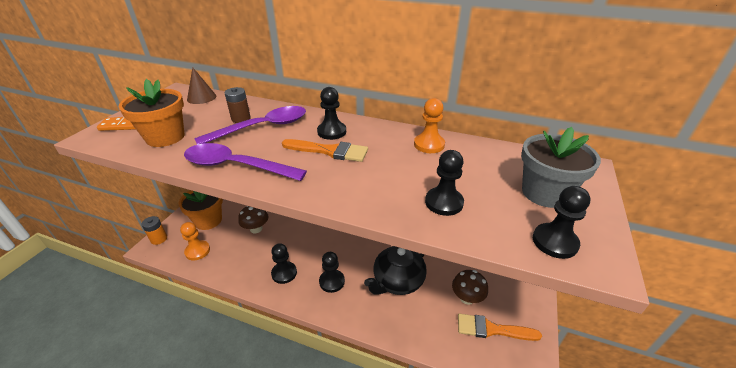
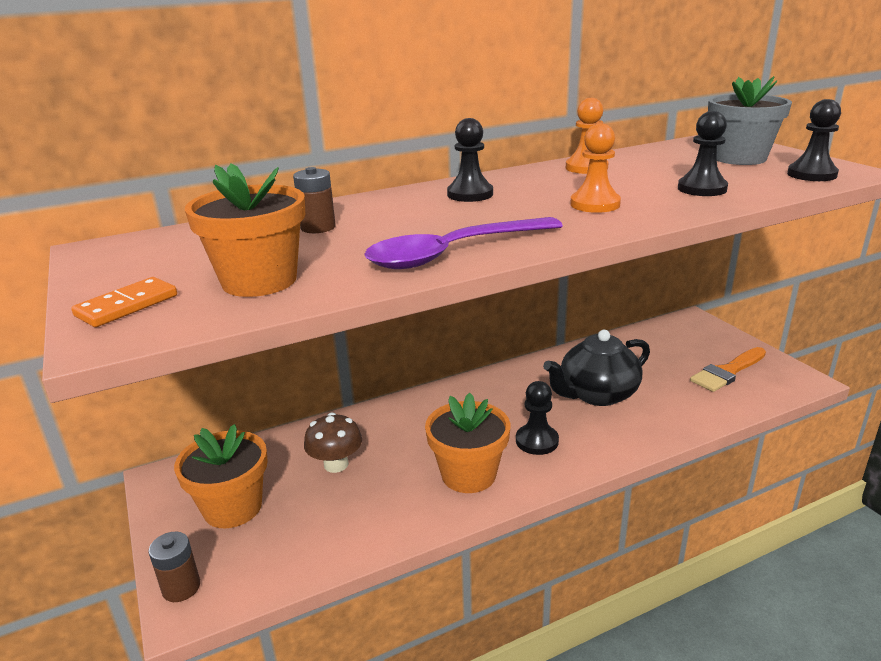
camera: 45 degrees left, 10 degrees down
orange battery [142,216,167,245] -> brown battery [148,532,200,602]
orange pawn [180,222,210,261] -> orange pawn moved to [570,123,621,213]
brown cone [187,67,216,104] -> none
purple spoon [194,106,306,144] -> none
black pawn [271,243,297,284] -> orange flower pot [425,393,510,493]
orange brush [282,139,368,162] -> none
black teapot [364,246,427,295] -> black teapot turned 60 degrees clockwise [543,330,650,406]
brown mushroom [452,270,488,305] -> none

